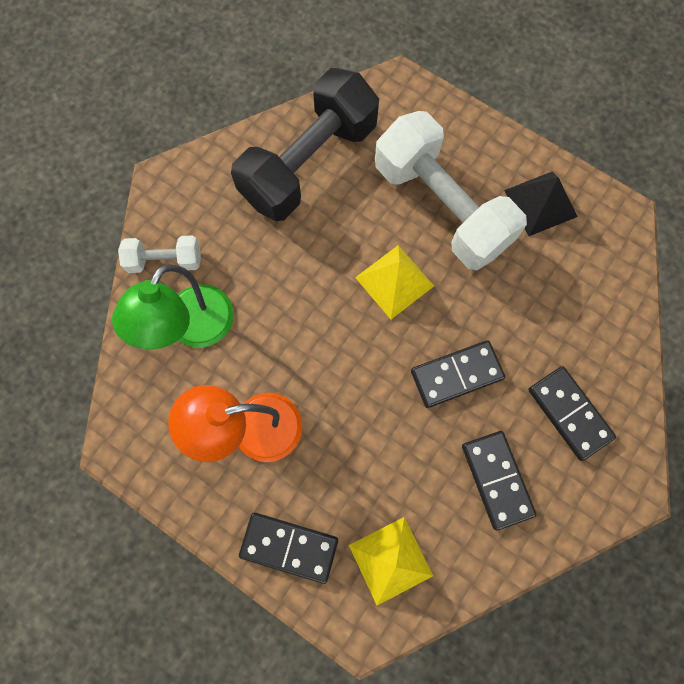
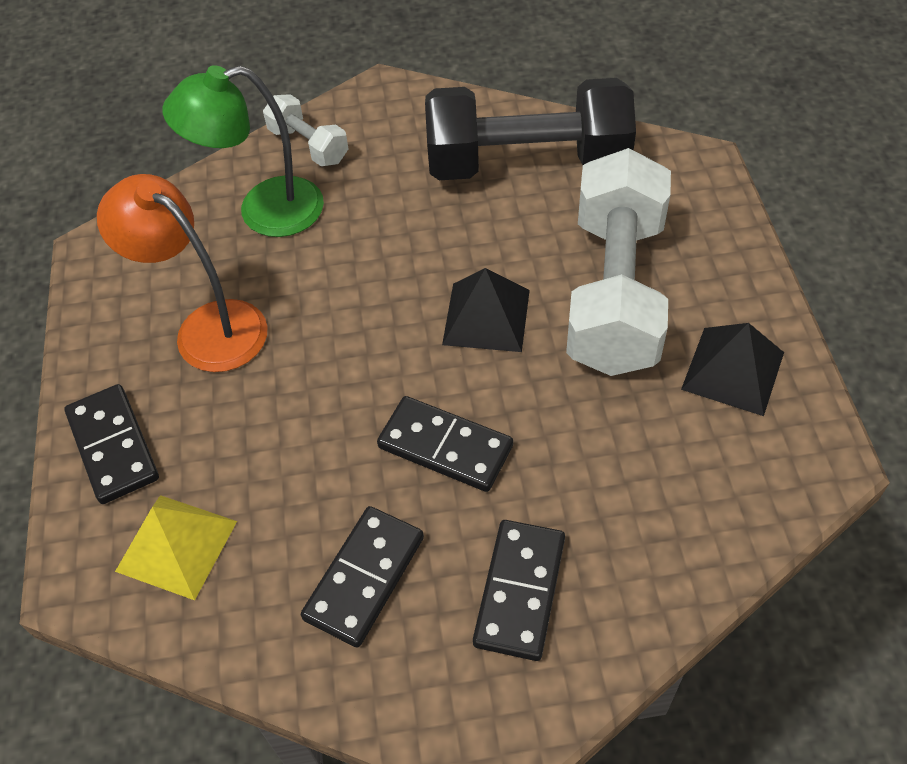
camera: 50 degrees right, 20 degrees down
yellow pyramid [355,245,434,319] -> black pyramid [442,268,530,352]

